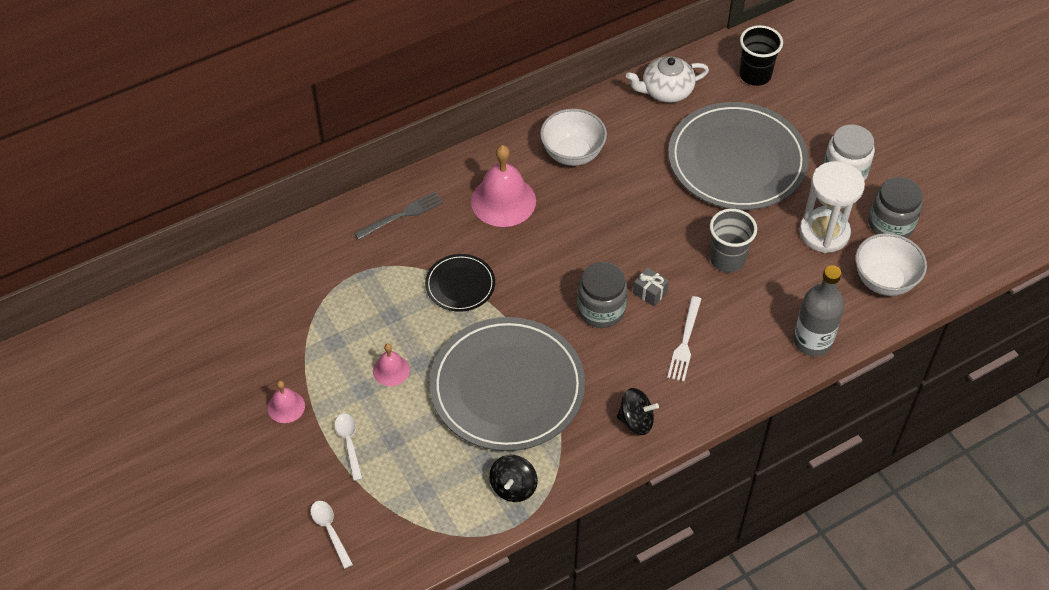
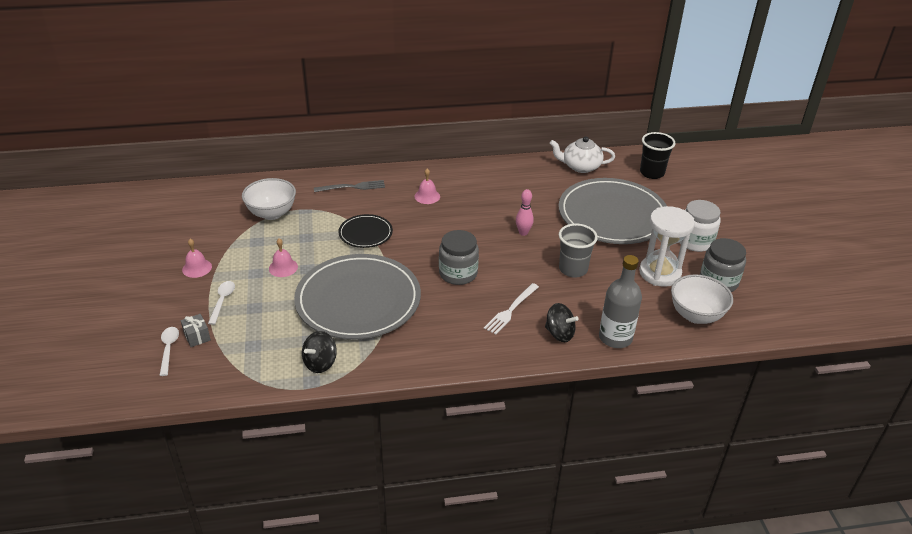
camera: 20 degrees right, 15 degrees down
pink bell [471,145,536,227] -> pink bell [415,168,440,204], size x0.52
white bowl [540,109,607,166] -> white bowl moved to [242,178,296,220]
black spinning top [617,388,659,435] -> black spinning top moved to [545,303,578,342]
grey gift [633,267,669,306] -> grey gift moved to [181,314,211,347]
none -> pink bowling pin [516,189,534,236]

